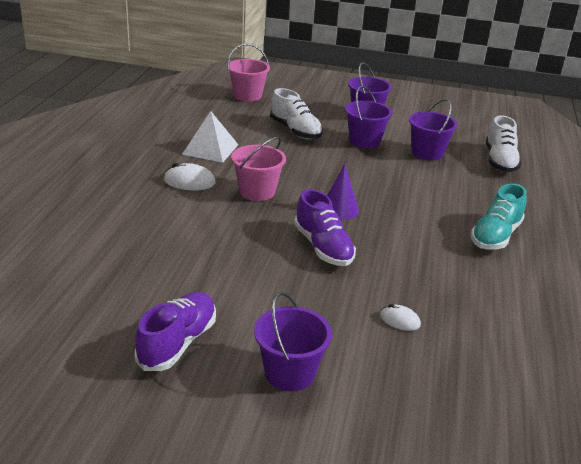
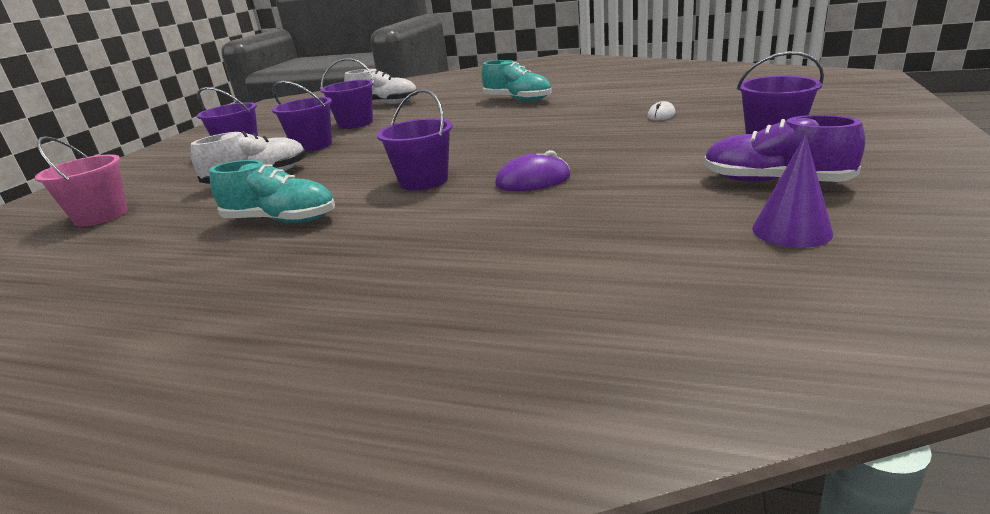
camera: 80 degrees left, 5 degrees down
white mouse [164,163,216,190] -> none
white pyramid [182,111,238,163] -> turquoise shoe [209,160,335,223]
pink bucket [231,137,286,201] -> purple bucket [377,89,453,191]
purple shoe [294,189,356,266] -> none
purple cone [327,164,359,220] -> purple cone moved to [752,135,833,248]
none -> purple mouse [495,150,570,191]

